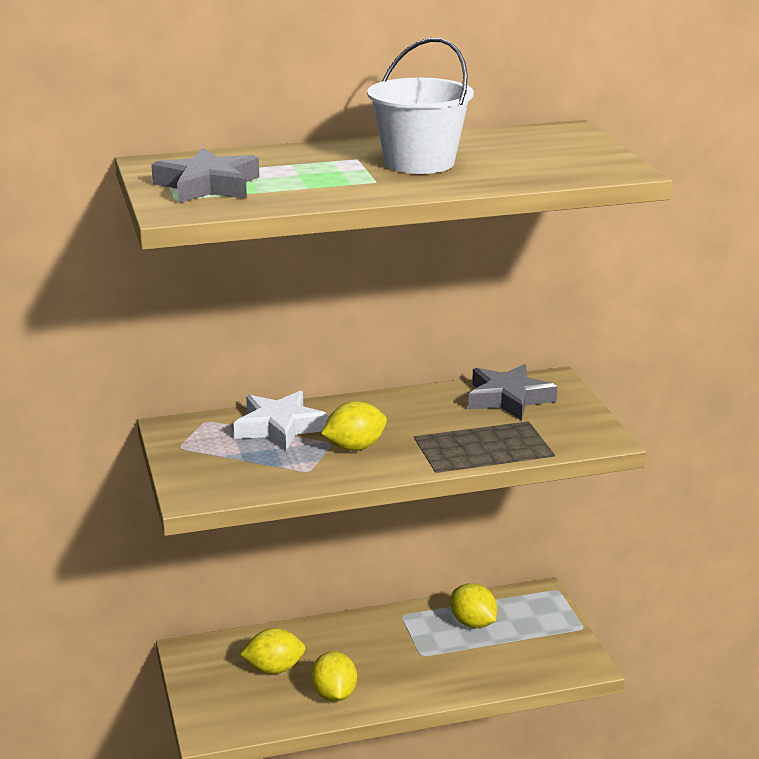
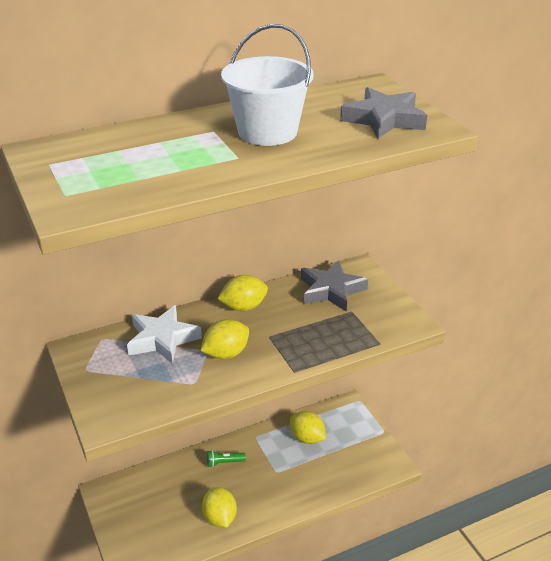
camera: 10 degrees left, 10 degrees up
grey star [151,148,260,203] -> grey star moved to [340,87,427,139]
yellow lemon [240,628,305,674] -> yellow lemon moved to [217,275,268,311]
none -> green flashlight [207,450,246,467]

